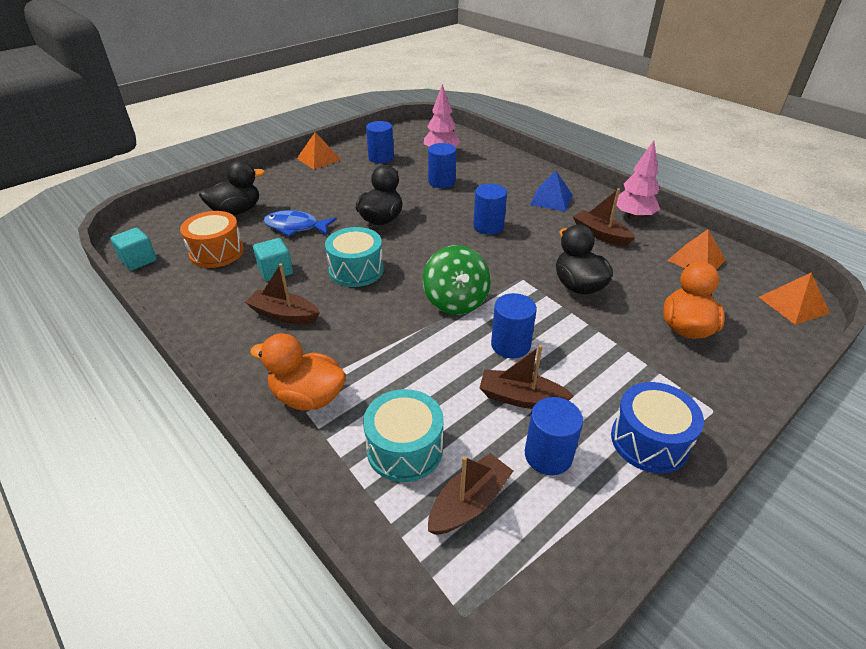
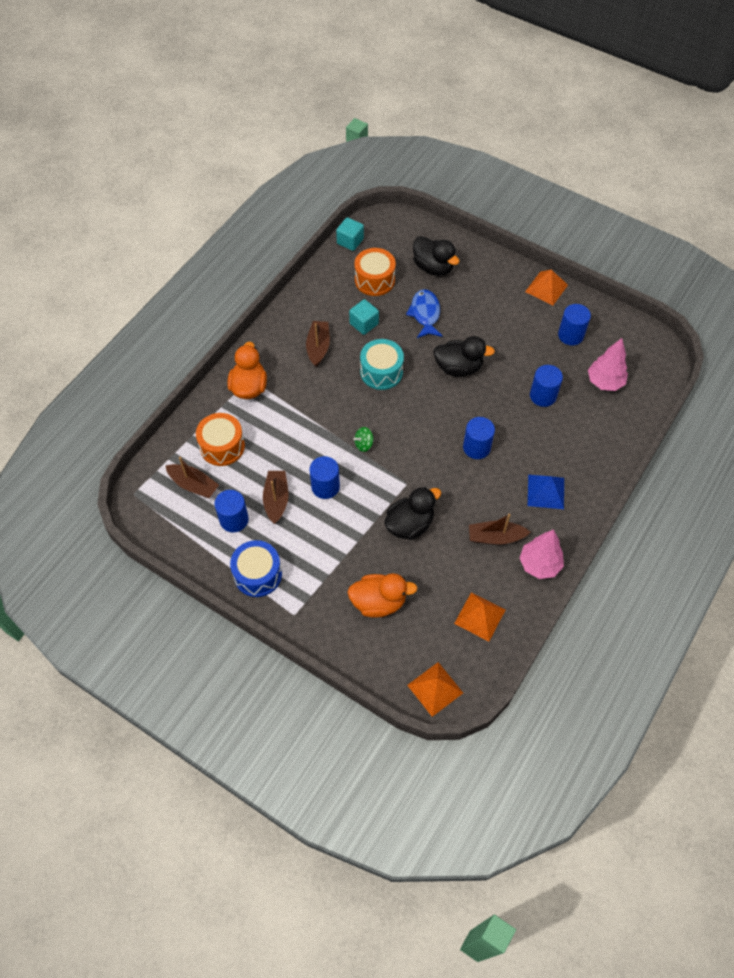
camera: 75 degrees right, 20 degrees up
turquoise drum [363,389,444,482] -> orange drum [196,413,245,466]
green spinning top [423,245,491,315] -> green spinning top [354,427,374,452], size x0.48
brown boat [573,188,635,246] -> brown boat turned 120 degrees counterclockwise [469,514,530,545]

